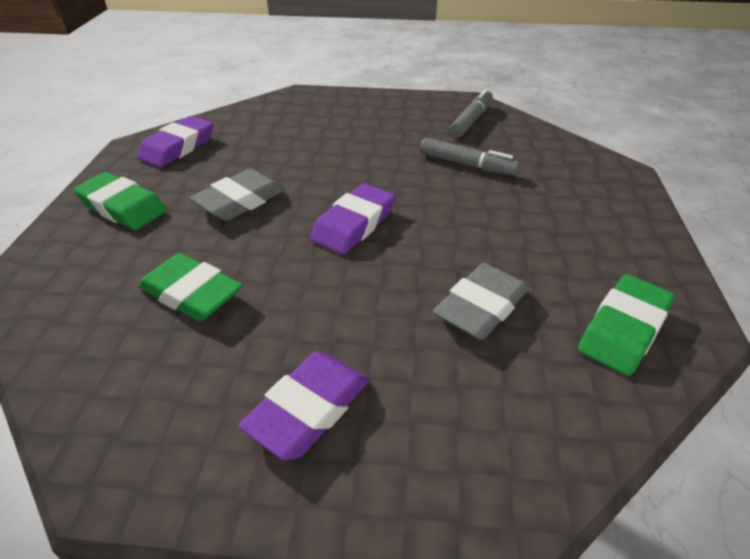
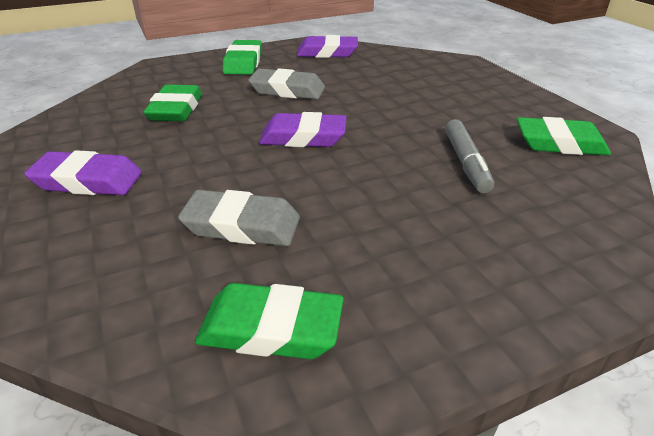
camera: 60 degrees right, 5 degrees down
grey marker [449,89,493,138] -> green eraser [517,117,611,155]

